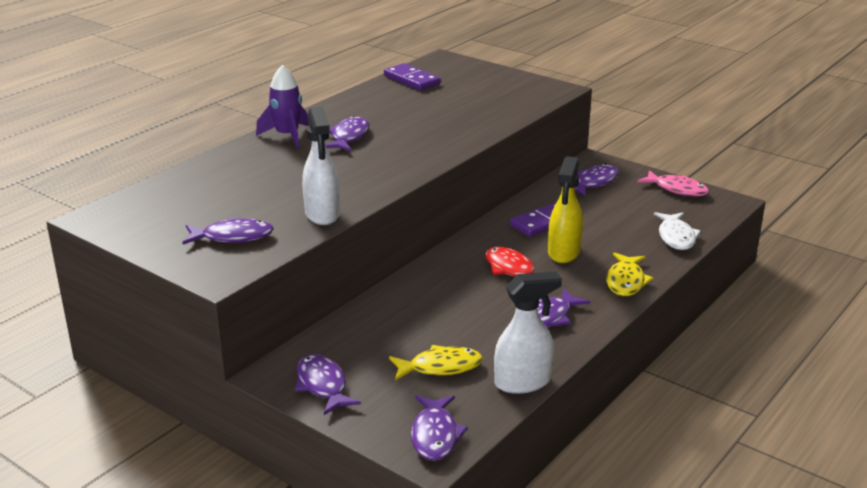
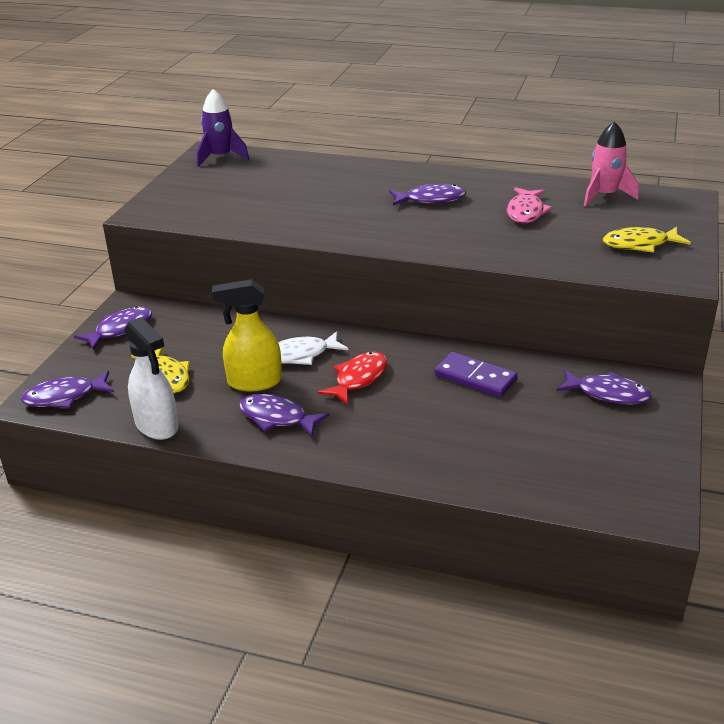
camera: 70 degrees right, 5 degrees up
purple fish [182,217,274,244] -> none
purple rocket [256,65,309,148] -> purple rocket moved to [197,89,249,167]
white spray bottle [302,107,340,225] -> none
purple domino [384,63,441,90] -> pink rocket [584,121,639,206]
yellow spray bottle [548,156,583,263] -> yellow spray bottle moved to [212,279,282,391]
yellow fish [606,252,654,296] -> yellow fish moved to [603,227,691,253]
pink fish [637,170,709,197] -> pink fish moved to [507,187,552,223]
white fish [654,212,701,250] -> white fish moved to [278,331,349,365]

